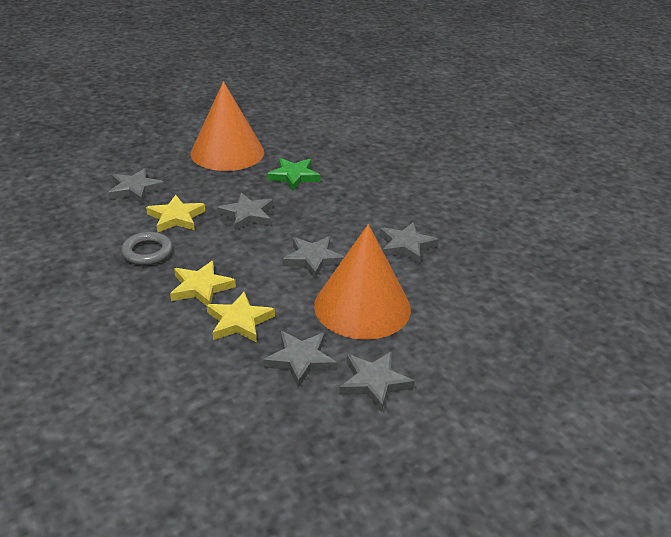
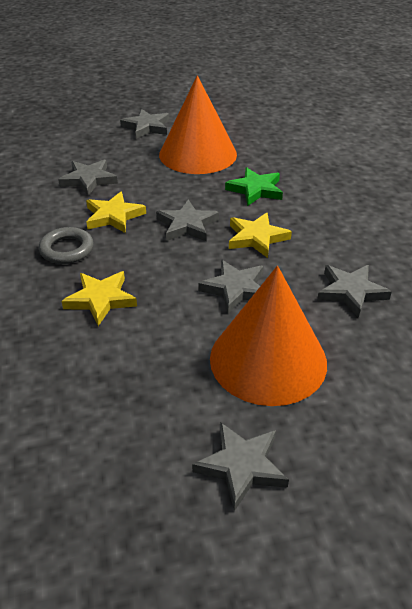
camera: 20 degrees right, 5 degrees up
yellow star [207,292,275,343] -> yellow star moved to [229,212,292,258]
grey star [263,331,337,388] -> grey star moved to [120,109,170,139]

